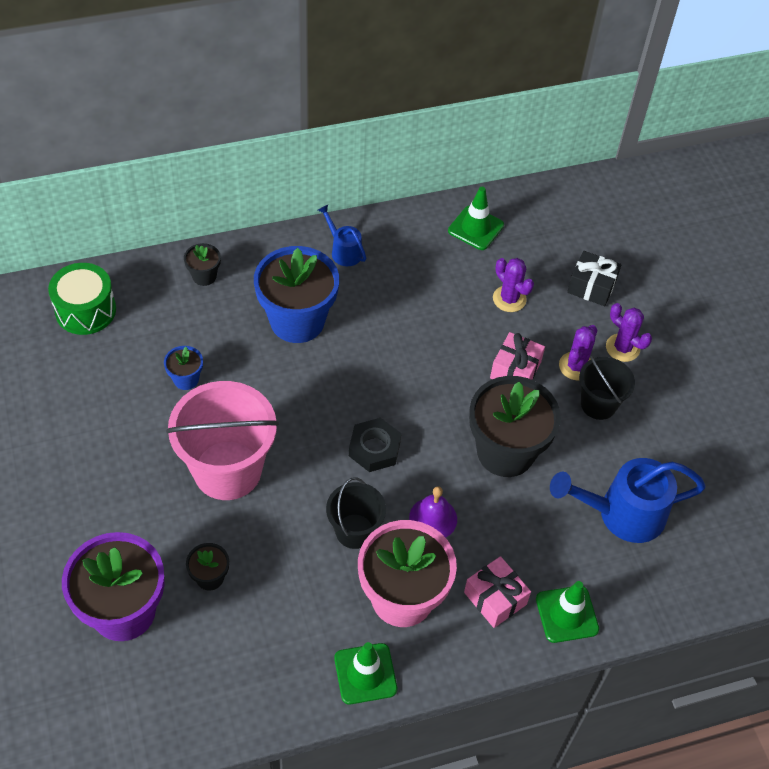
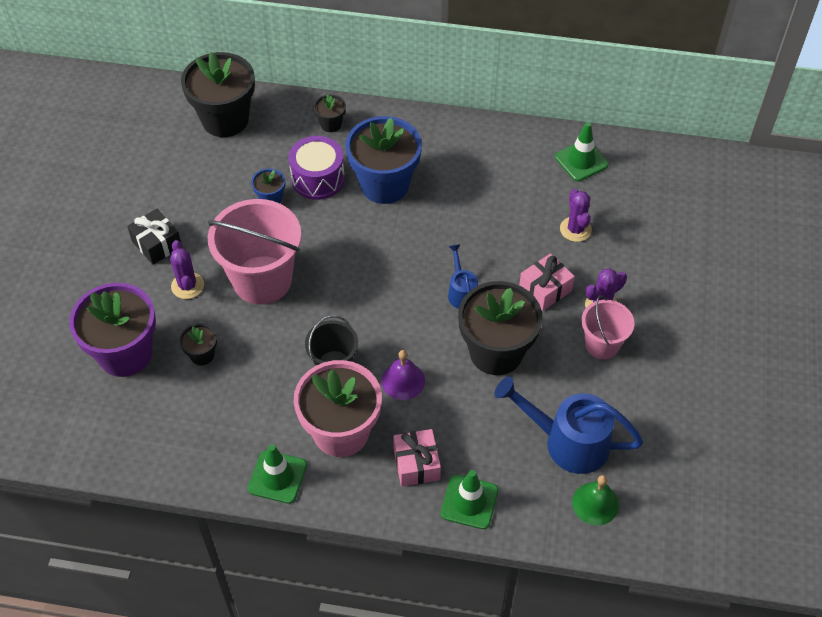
camera: 30 degrees right, 0 degrees up
green drum [48,263,116,335] -> black flower pot [181,52,255,137]
blue watering can [318,205,366,266] -> blue watering can moved to [448,244,478,309]
black nut [349,418,401,472] -> none
black gift [567,251,621,306] -> black gift moved to [127,208,181,265]
black bucket [579,356,635,420] -> pink bucket [581,295,635,359]
purple cactus [606,303,652,362] -> purple cactus moved to [170,240,204,299]
none -> purple drum [289,136,345,200]
none -> green bell [572,475,619,525]

